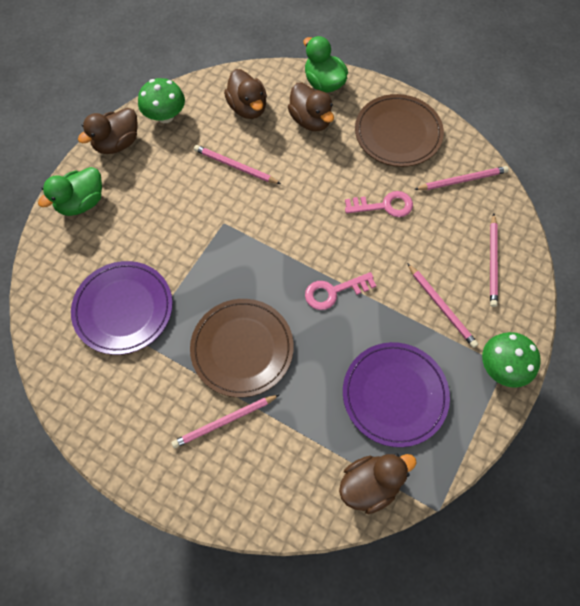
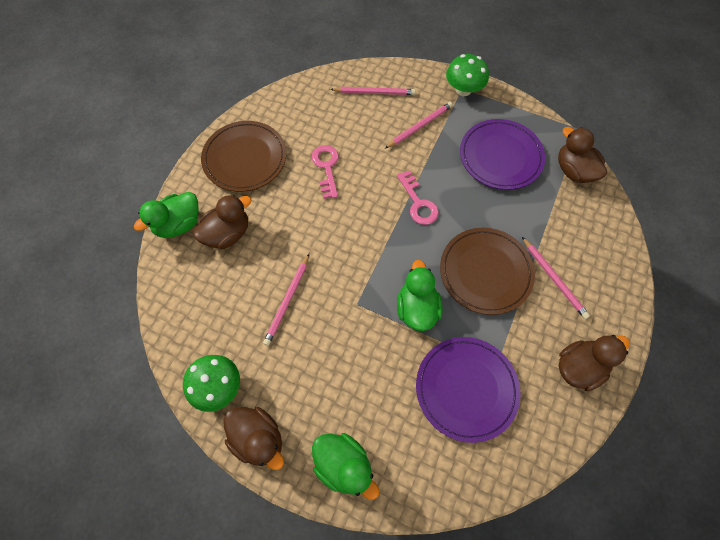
camera: 95 degrees left, 0 degrees up
brown duck [224,69,267,119] -> brown duck moved to [559,335,630,391]
pink pencil [414,166,509,190] -> none
none -> green duck [397,260,443,331]

